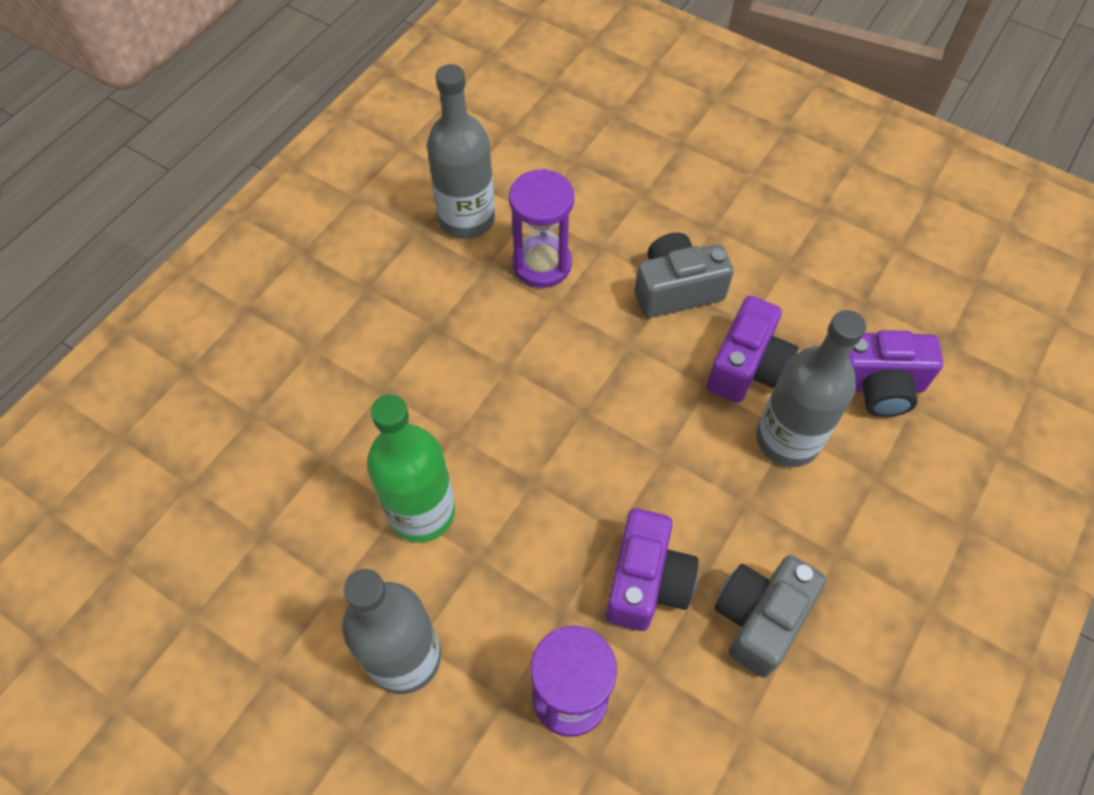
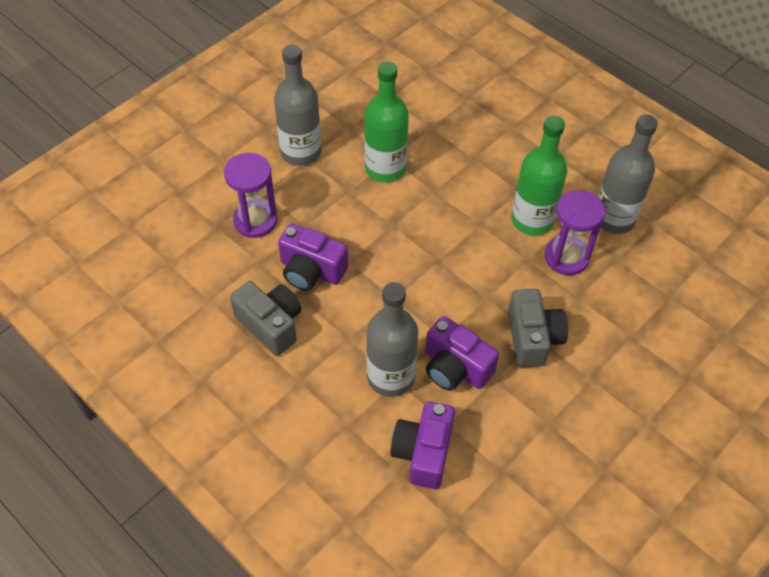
camera: 100 degrees right, 5 degrees down
none -> green bottle [511,116,567,235]

